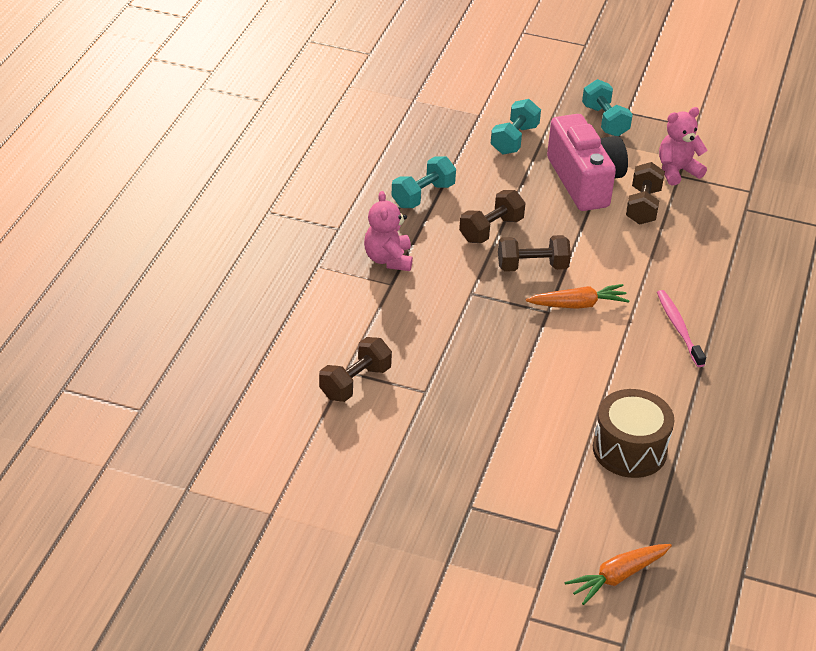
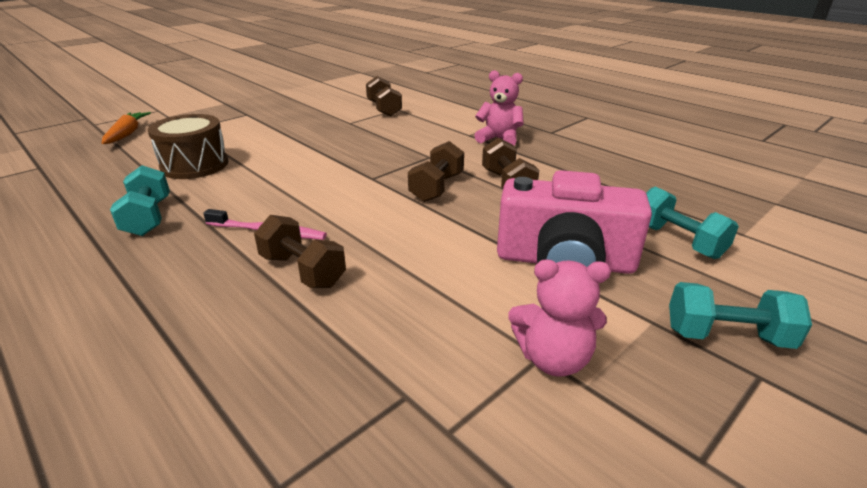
camera: 120 degrees right, 10 degrees down
turquoise dumbbell [391,156,456,208] -> turquoise dumbbell moved to [110,165,170,236]
orange carrot [526,284,630,309] -> none
brown dumbbell [626,162,665,225] -> brown dumbbell moved to [254,215,346,288]
pink teddy bear [659,107,708,185] -> pink teddy bear turned 90 degrees clockwise [508,260,611,377]

